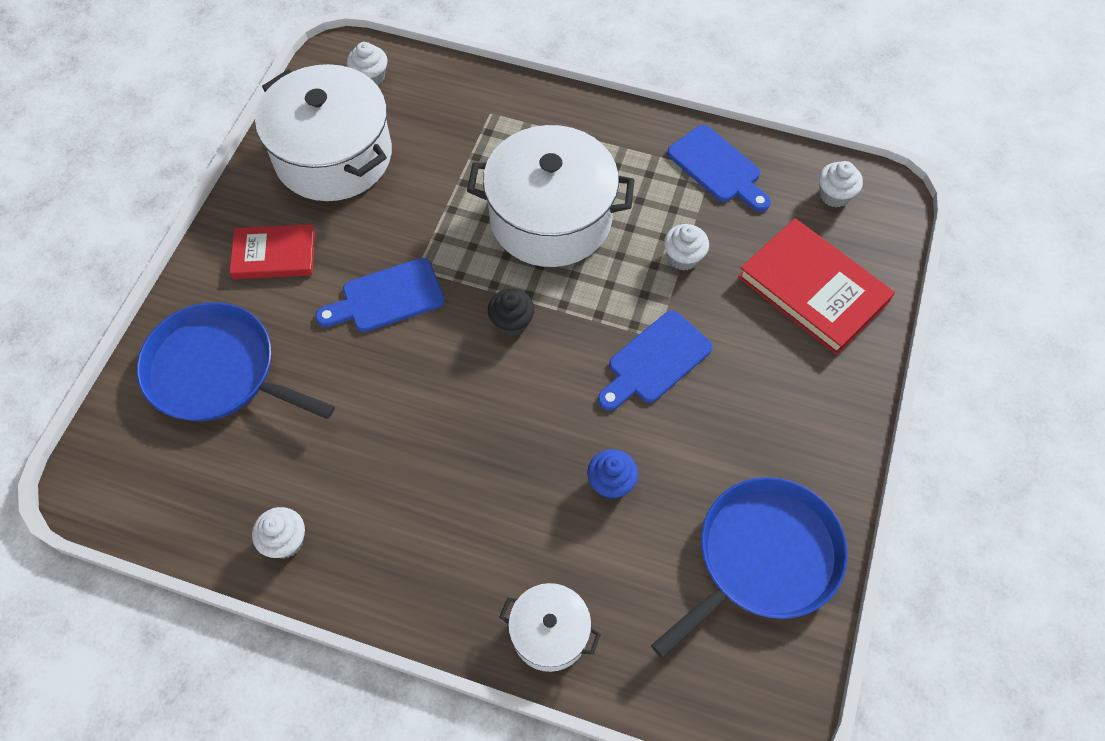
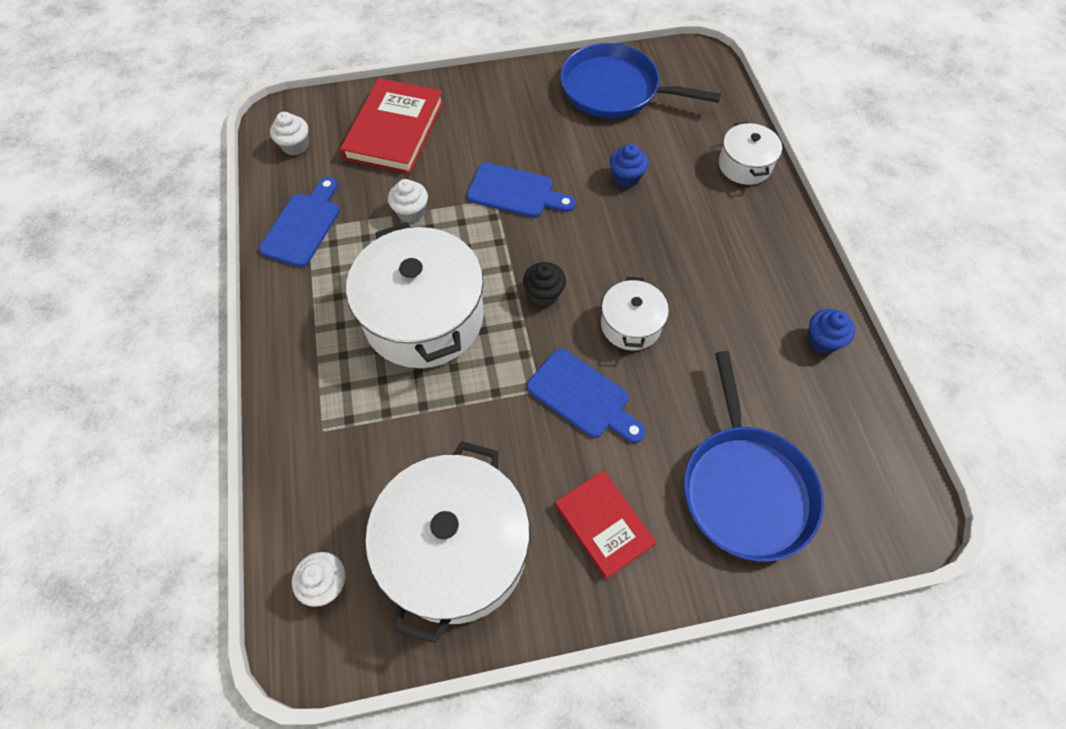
camera: 120 degrees left, 0 degrees up
white cupcake [252,507,305,558] -> blue cupcake [808,309,855,354]
none -> white pot [601,277,669,350]

